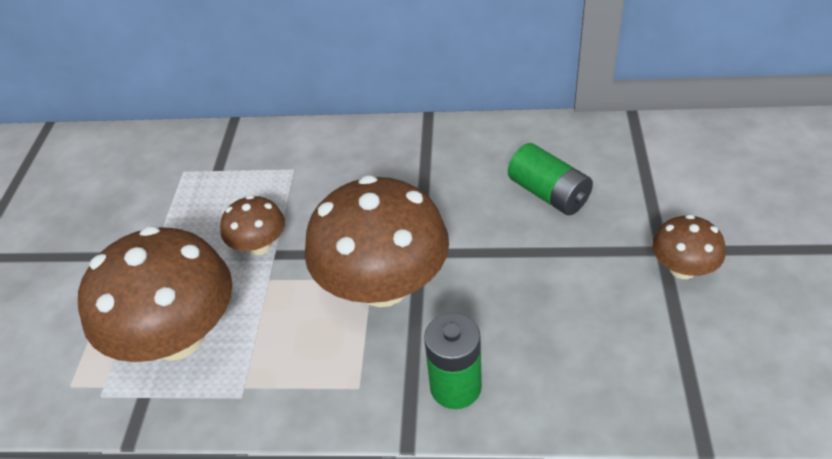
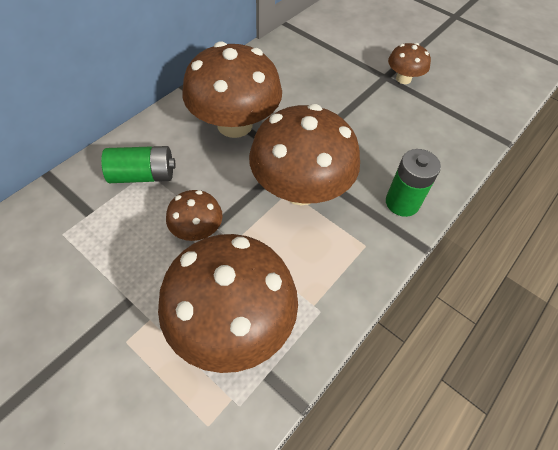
camera: 60 degrees left, 10 degrees up
green battery [508,143,593,215] -> green battery moved to [101,146,176,183]
none -> brown mushroom [182,42,282,138]

